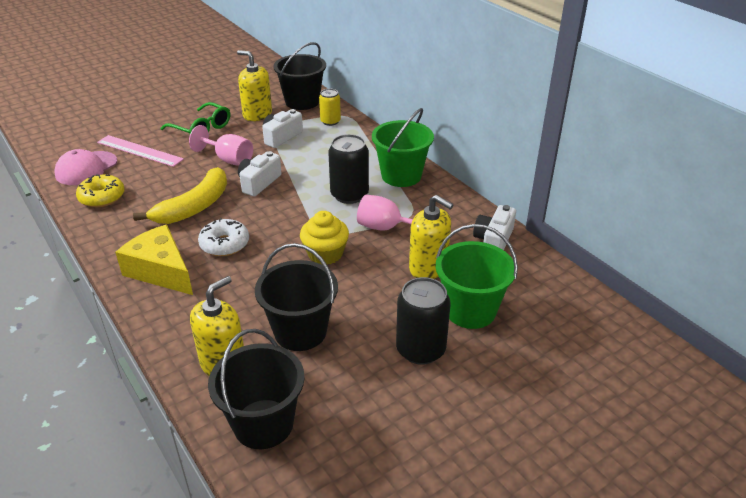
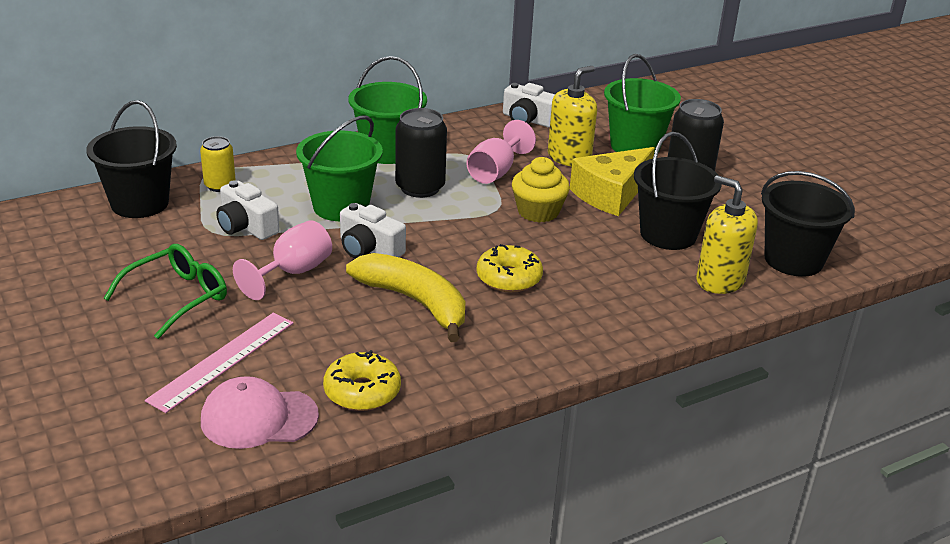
camera: 85 degrees left, 5 degrees down
pink cap [54,149,117,185] -> pink cap turned 135 degrees clockwise [201,376,319,449]
yellow cheese [115,225,193,295] -> yellow cheese moved to [570,147,655,216]
white donut [198,218,249,256] -> yellow donut [477,244,543,293]
yellow soap dispenser [237,50,272,121] -> none
none -> green bucket [296,116,383,221]

